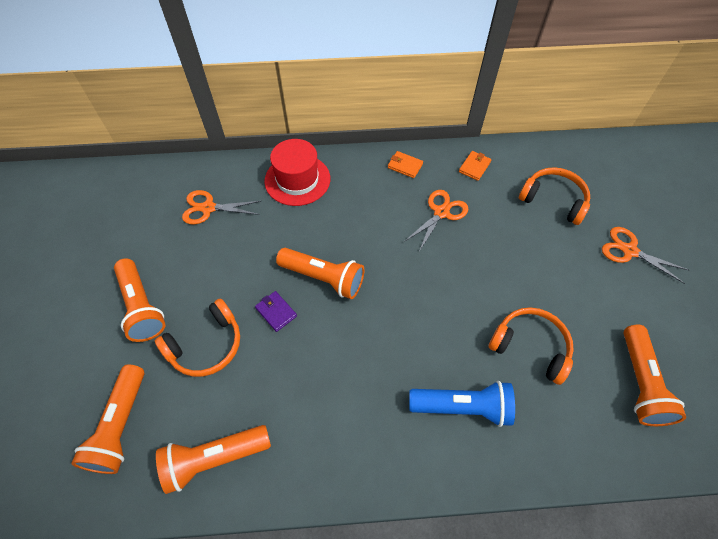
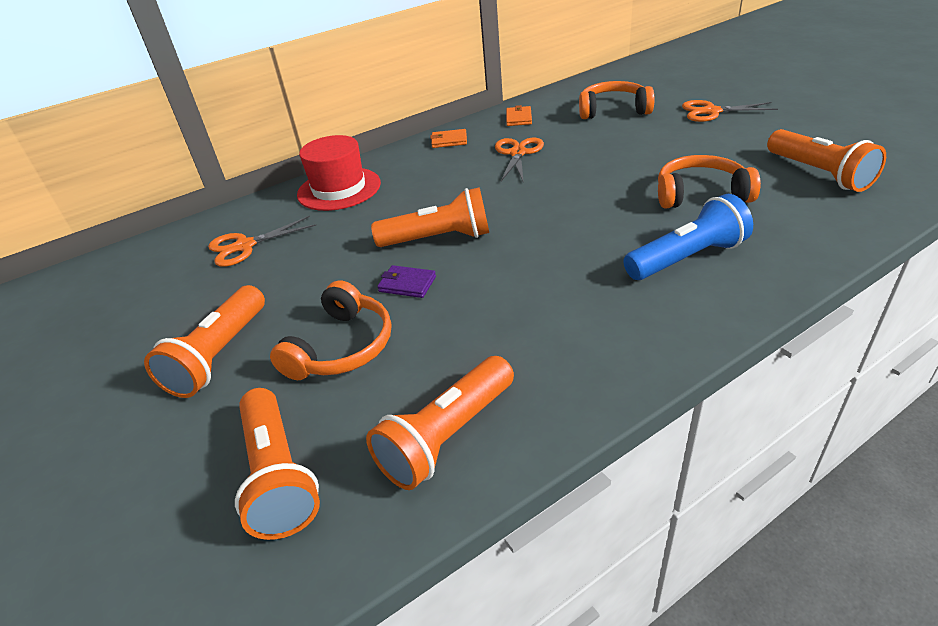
camera: 25 degrees left, 20 degrees down
orange flashlight [114,258,165,342] -> orange flashlight turned 75 degrees clockwise [144,285,265,398]

